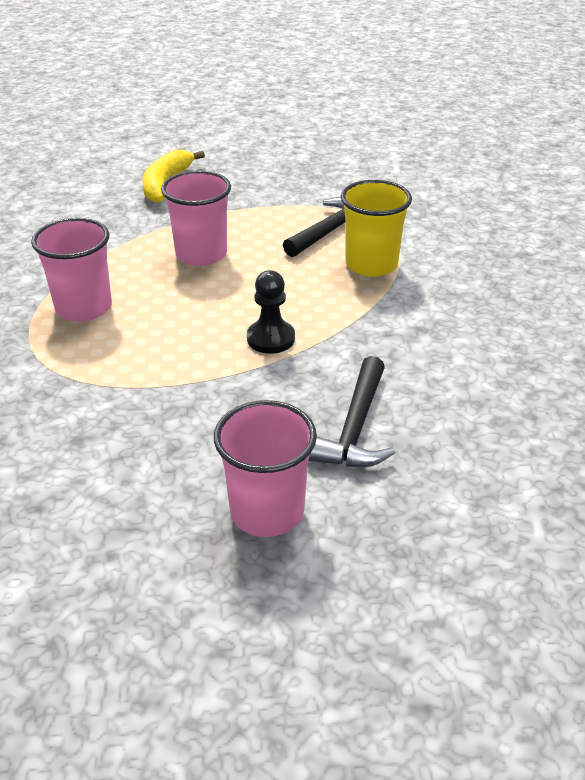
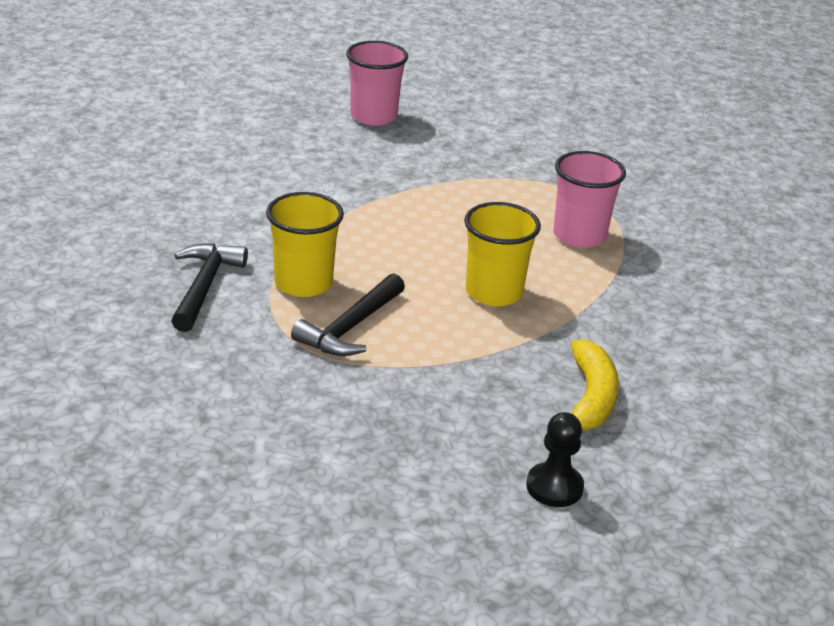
camera: 170 degrees right, 5 degrees down
pink cup [161,171,231,266] -> yellow cup [464,202,541,306]
black pawn [247,270,295,354] -> black pawn moved to [526,412,584,507]
black hammer [309,356,395,467] -> black hammer moved to [171,243,248,332]

